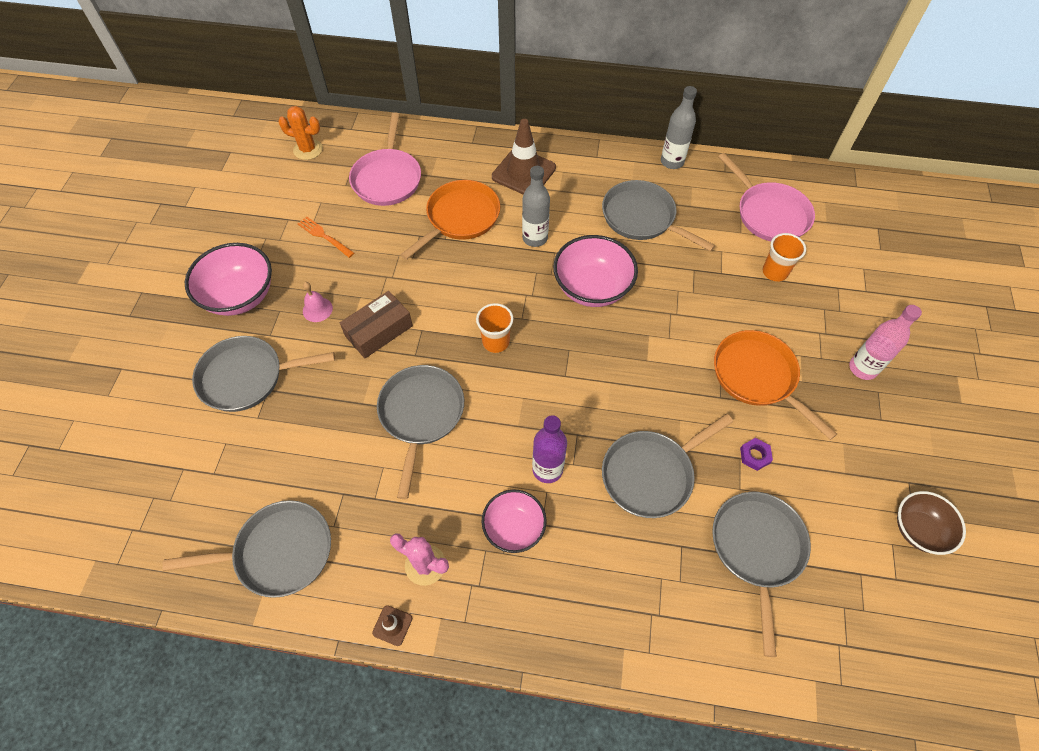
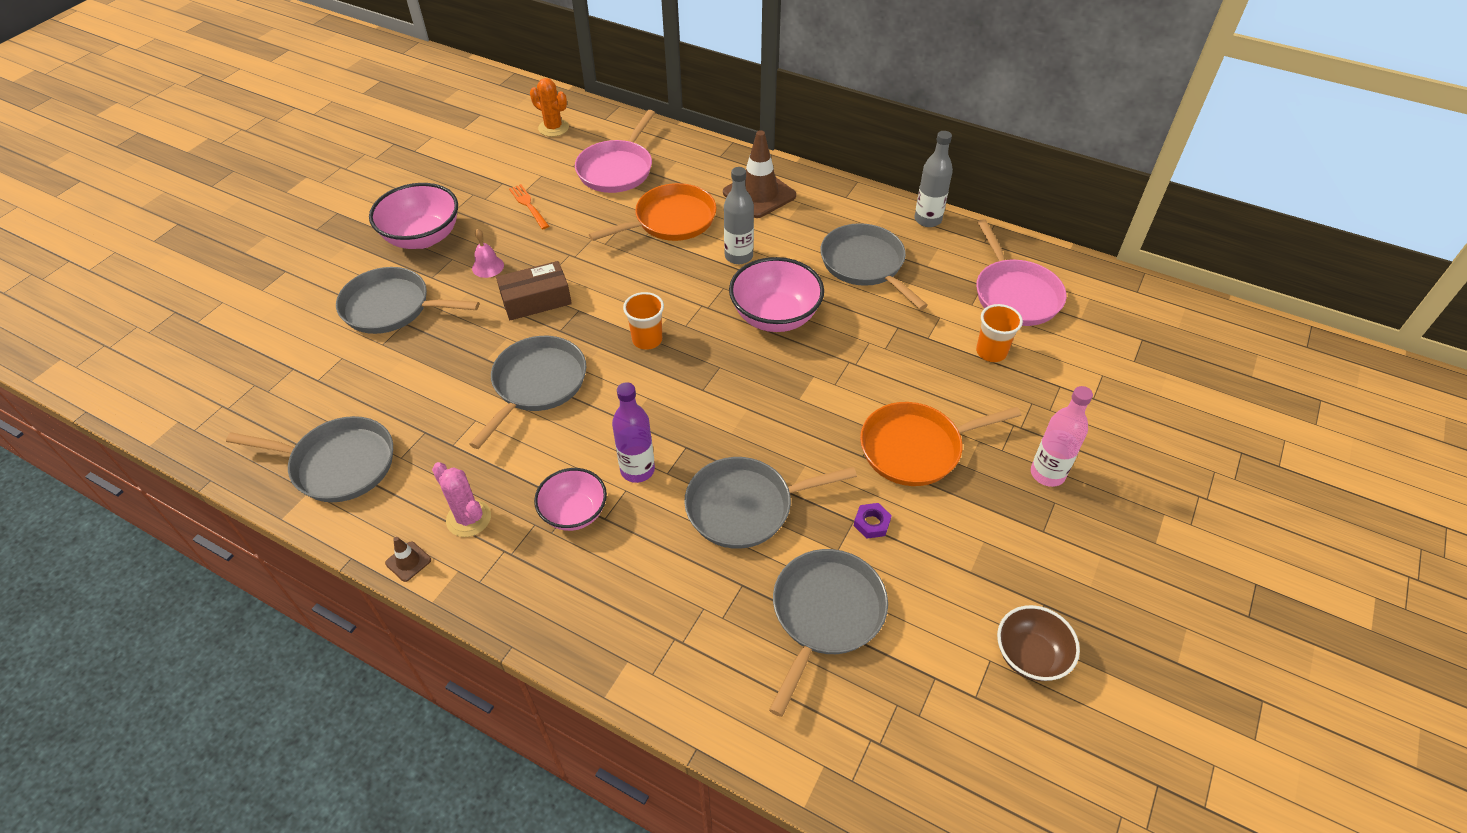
camera: 20 degrees right, 10 degrees down
orange pan [714,330,837,440] -> orange pan turned 90 degrees counterclockwise [860,402,1021,486]

